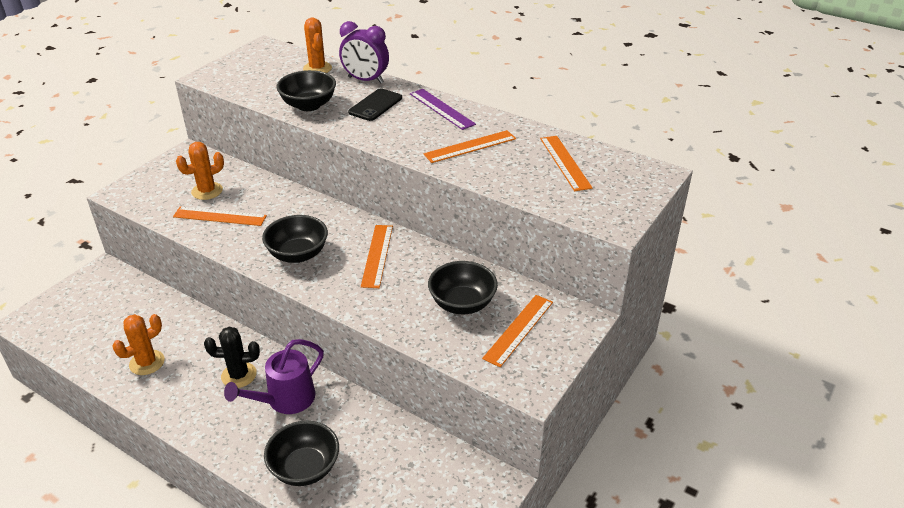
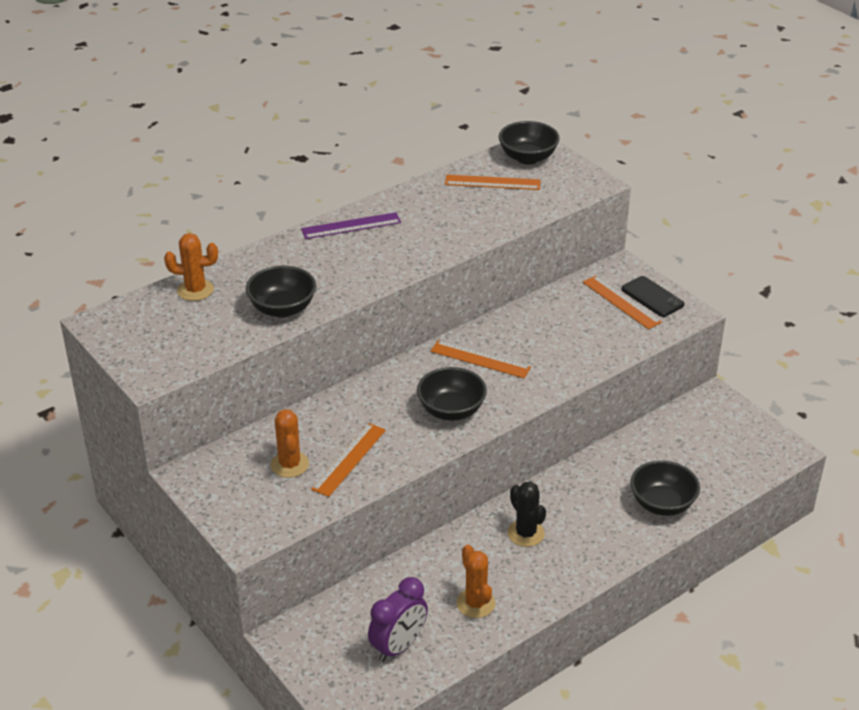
camera: 70 degrees left, 0 degrees up
black cactus [204,327,260,388] -> black cactus turned 45 degrees counterclockwise [507,482,546,547]
purple watering can [224,339,324,414] -> none
purple clock [339,21,389,83] -> purple clock moved to [368,577,428,662]
black phone [348,88,402,121] -> black phone moved to [621,276,685,317]
orange ruler [424,130,516,163] -> none
black bowl [428,261,498,314] -> black bowl moved to [499,121,560,165]

